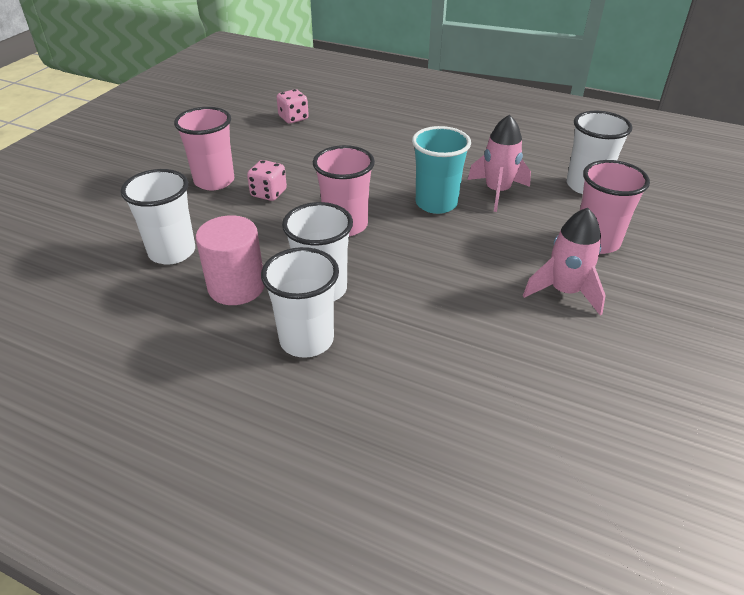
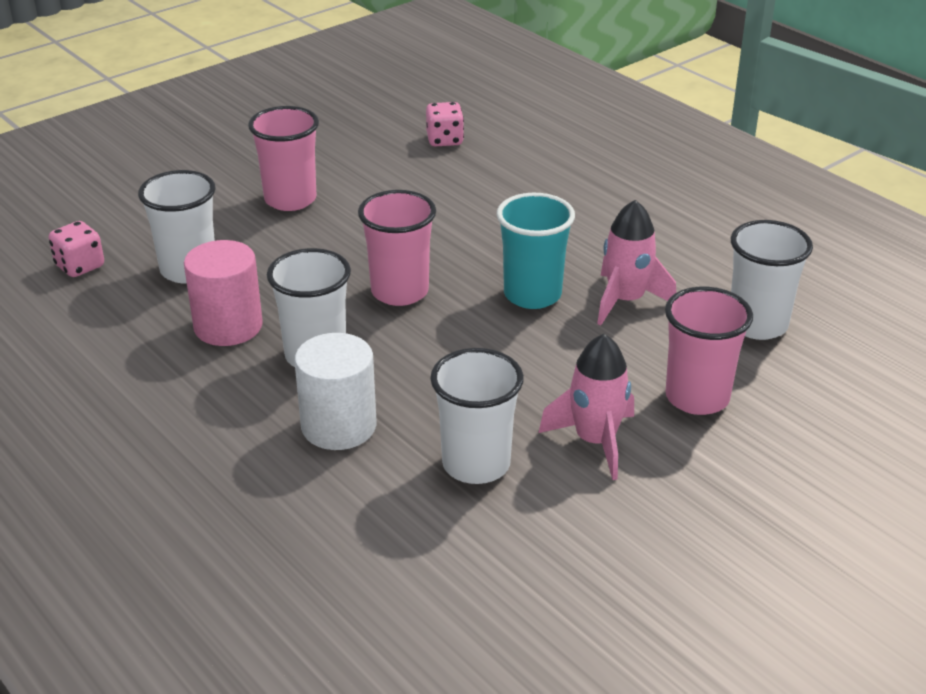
camera: 25 degrees right, 5 degrees down
pink dice [247,160,287,201] -> pink dice moved to [49,221,104,277]
white cup [261,247,339,358] -> white cup moved to [430,348,524,484]
none -> white cylinder [295,333,376,450]

